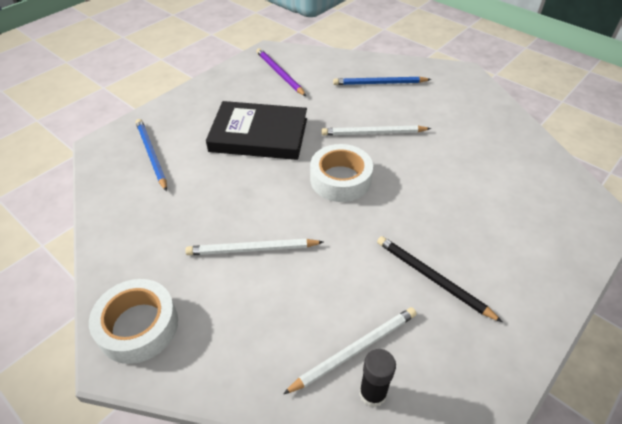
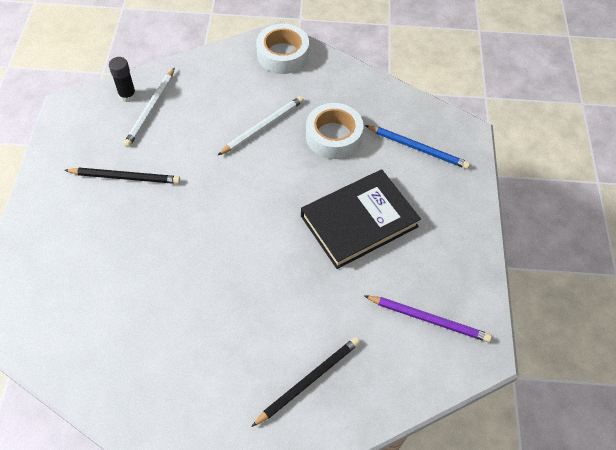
camera: 140 degrees right, 10 degrees up
white tape [310,144,373,202] -> white tape moved to [306,103,363,159]
white pencil [322,125,431,135] -> none
blue pencil [333,77,431,85] -> black pencil [251,337,360,427]

